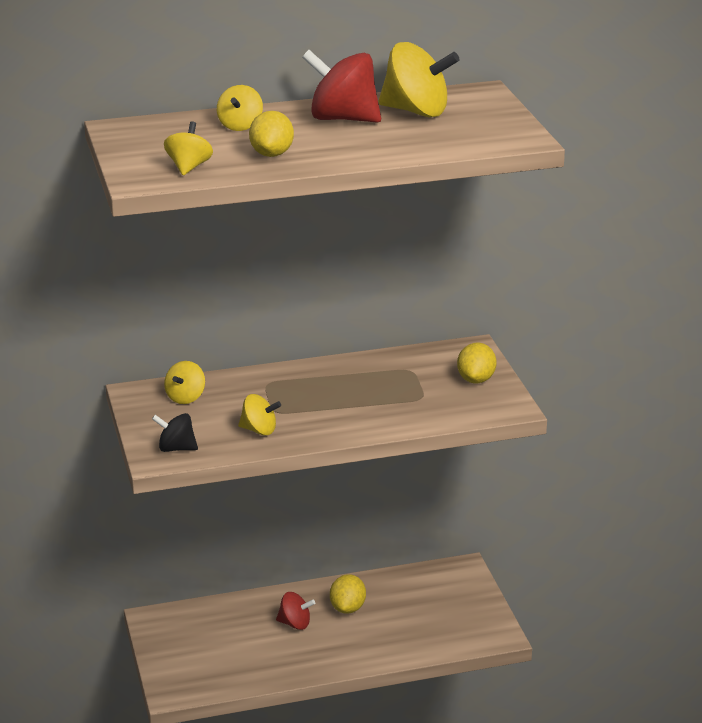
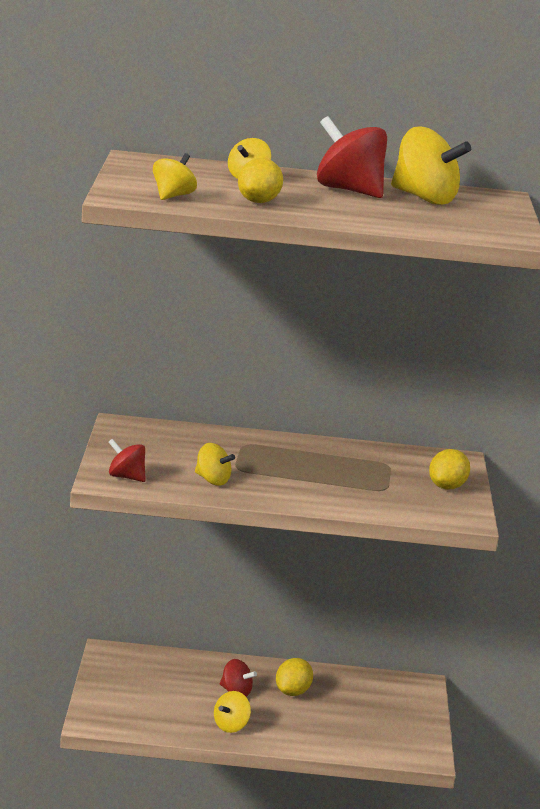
camera: 15 degrees right, 5 degrees down
black spinning top [152,413,198,452] -> red spinning top [109,439,146,482]
yellow spinning top [164,361,205,404] -> yellow spinning top moved to [214,691,251,733]

